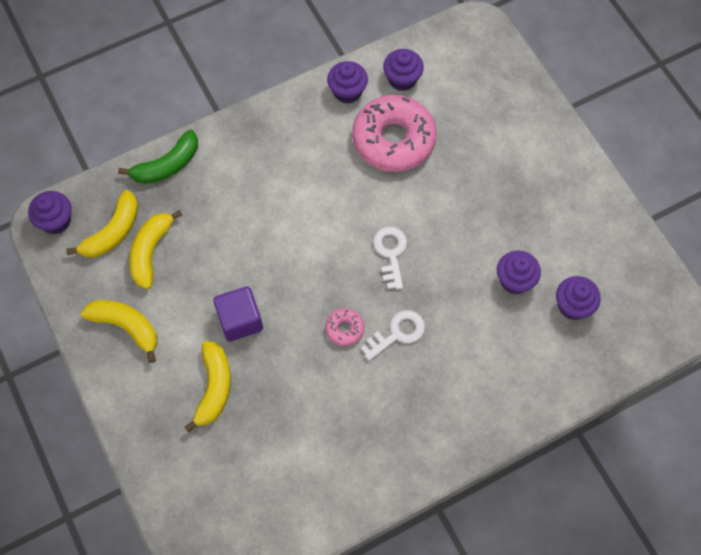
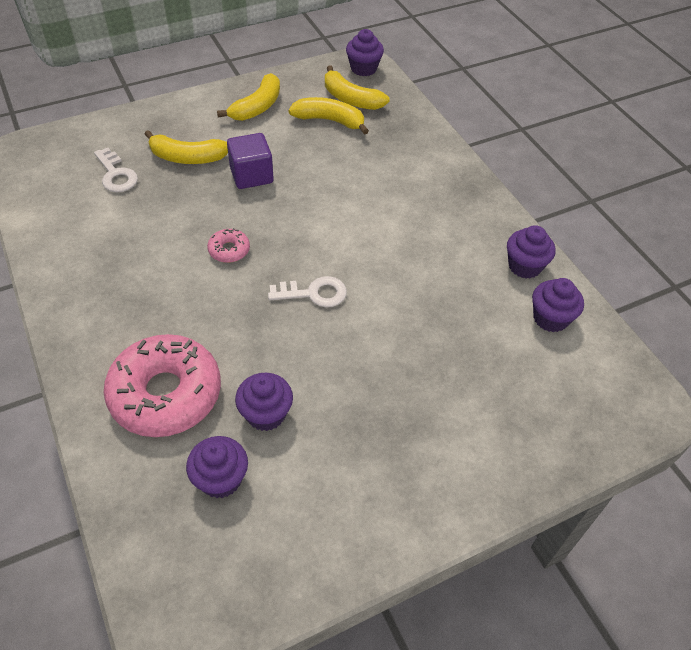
camera: 90 degrees right, 15 degrees down
green banana [118,129,198,184] -> none
pink donut [352,95,437,172] -> pink donut moved to [104,334,221,437]
white key [361,310,425,361] -> white key moved to [94,148,138,192]

